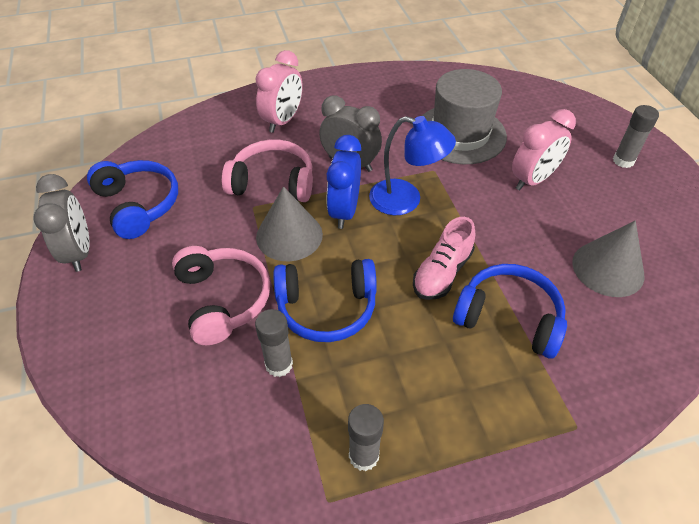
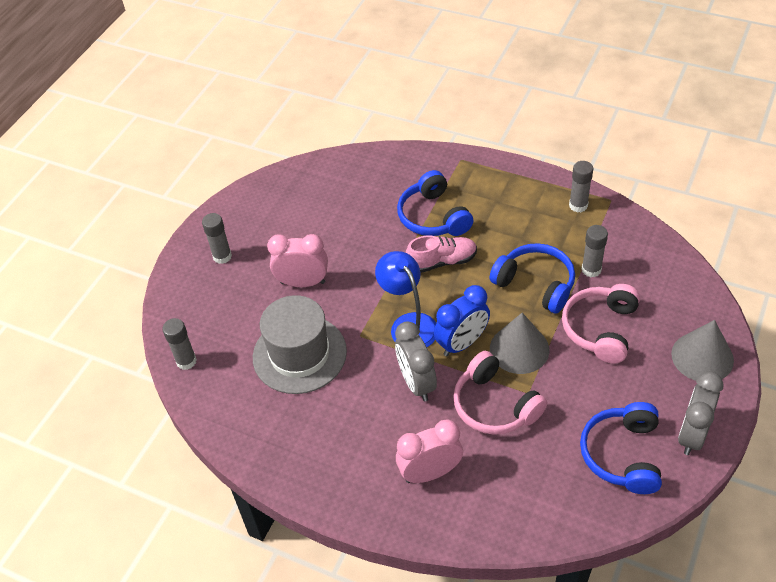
camera: 135 degrees left, 0 degrees up
grey cone [572,221,645,297] -> grey cone moved to [671,320,734,381]
none -> grey glue stick [162,318,197,370]

